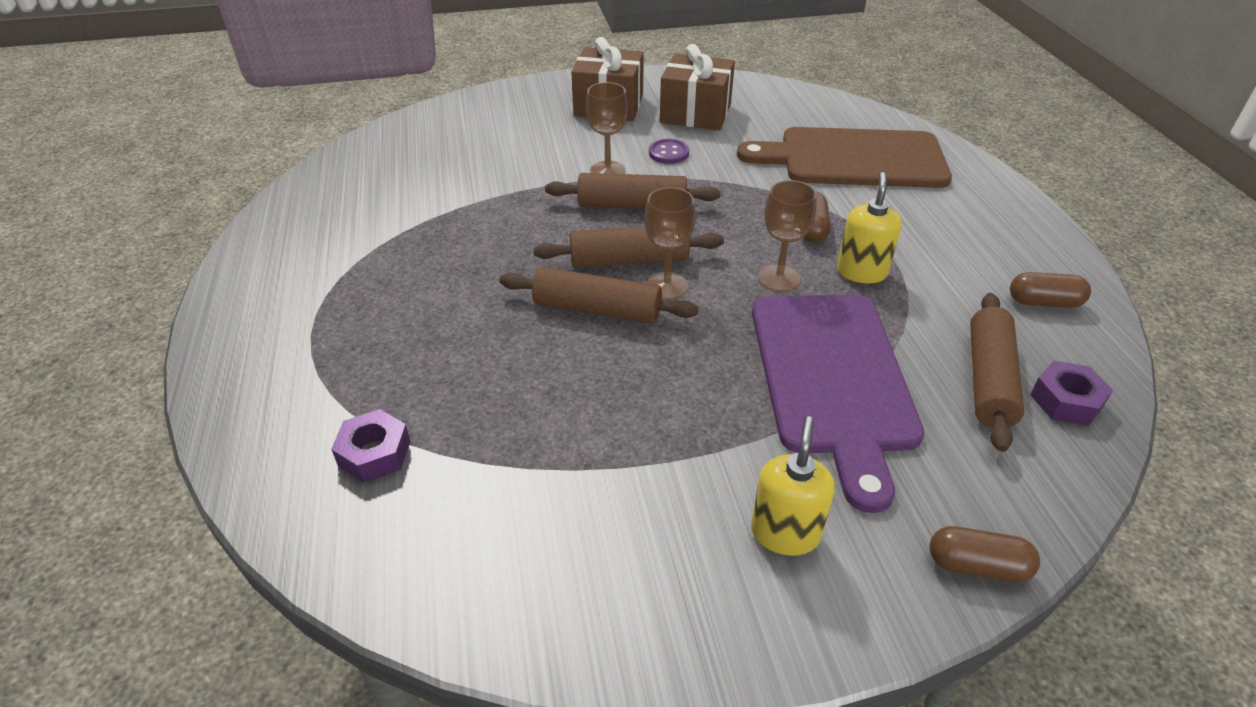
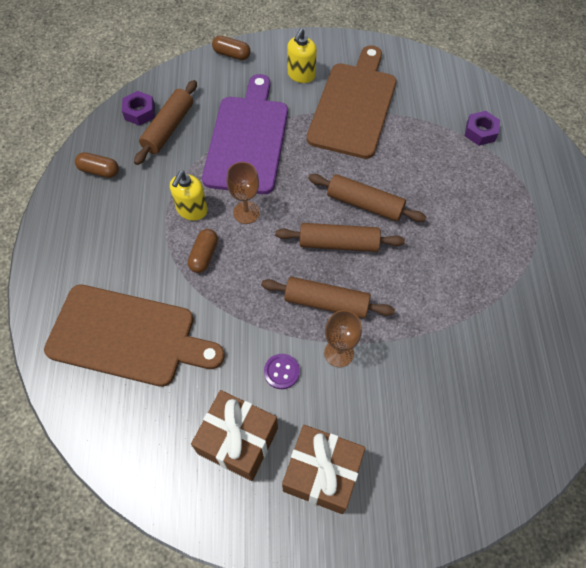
camera: 170 degrees left, 20 degrees up
brown goblet [645,187,696,300] -> none
none -> brown cutting board [307,45,396,159]

